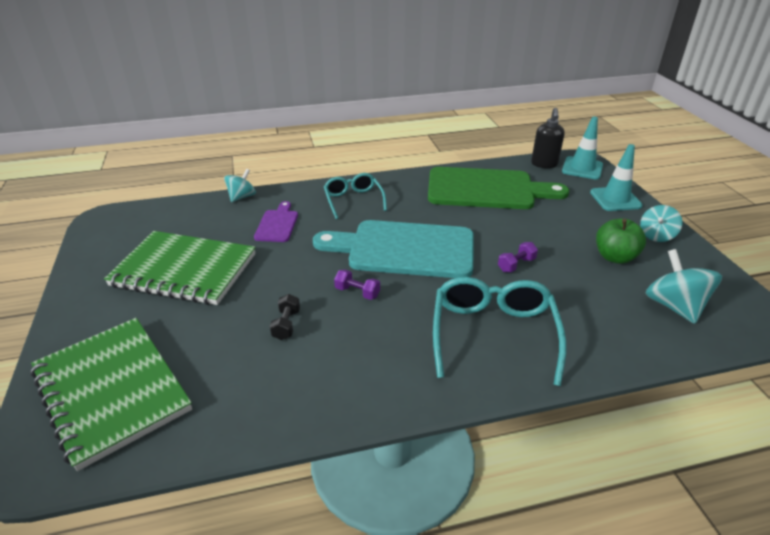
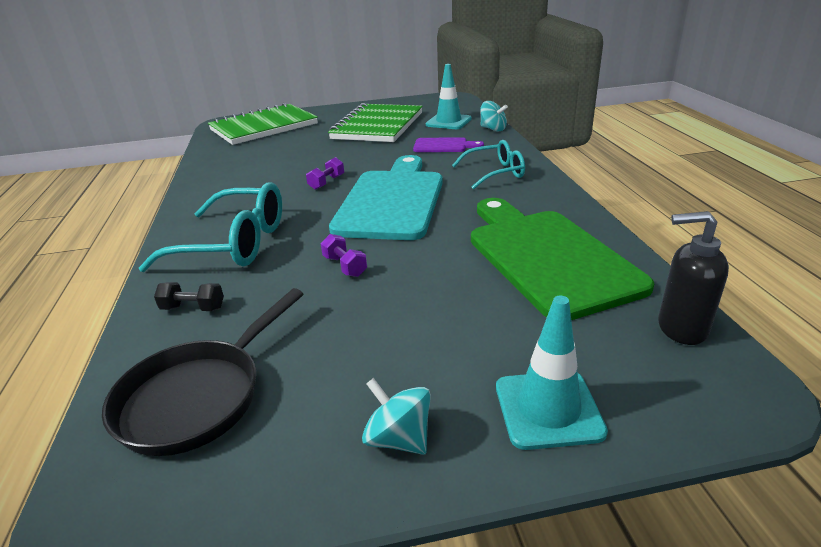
camera: 95 degrees right, 5 degrees down
black dumbbell [270,294,300,340] -> black dumbbell moved to [154,282,224,311]
green cutting board [428,167,569,209] -> green cutting board turned 150 degrees clockwise [471,198,654,320]
turquoise traffic cone [562,116,603,180] -> turquoise traffic cone moved to [426,64,472,129]
green apple [596,218,646,264] -> none
turquoise spinning top [645,249,722,324] -> black pan [102,288,303,456]

